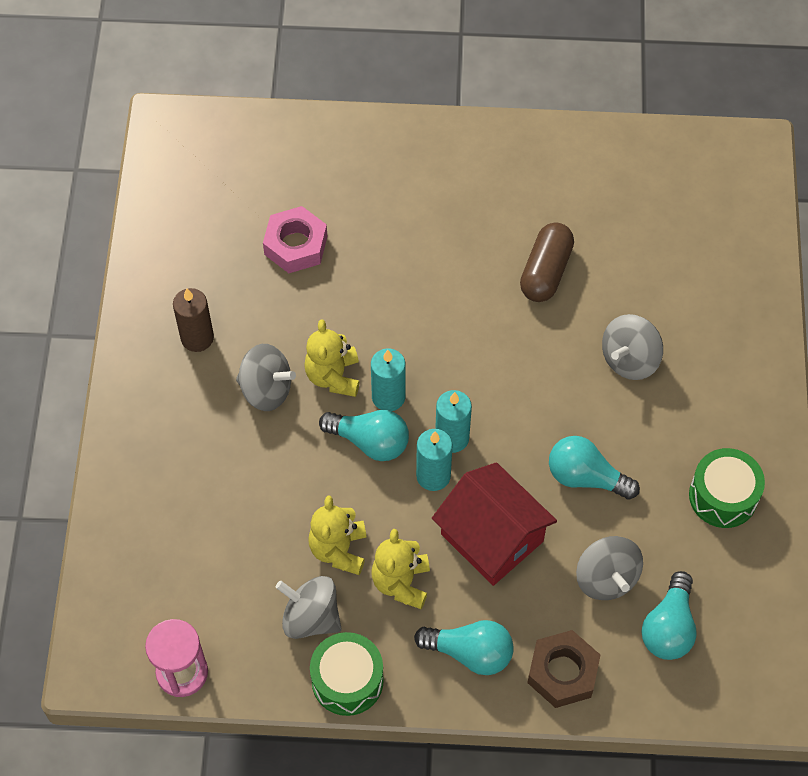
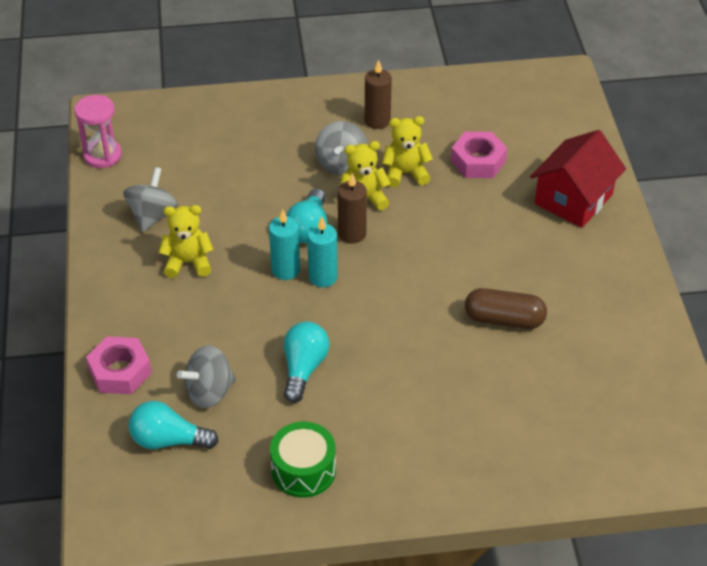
camera: 80 degrees right, 15 degrees down
yellow teddy bear [308,496,367,575] -> yellow teddy bear moved to [382,116,433,188]
green drum [310,632,384,716] -> none
turquoise candle [371,348,405,411] -> brown candle [338,173,367,244]
turquoise light bulb [414,620,514,675] -> none
red house [432,462,557,586] -> red house moved to [530,130,626,228]
brown nut [527,630,600,708] -> pink nut [86,336,152,394]
grey spinning top [602,314,663,380] -> none

